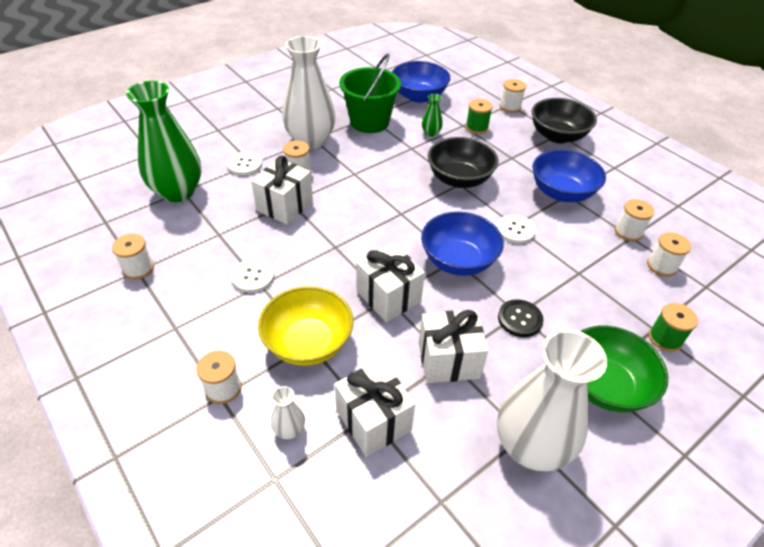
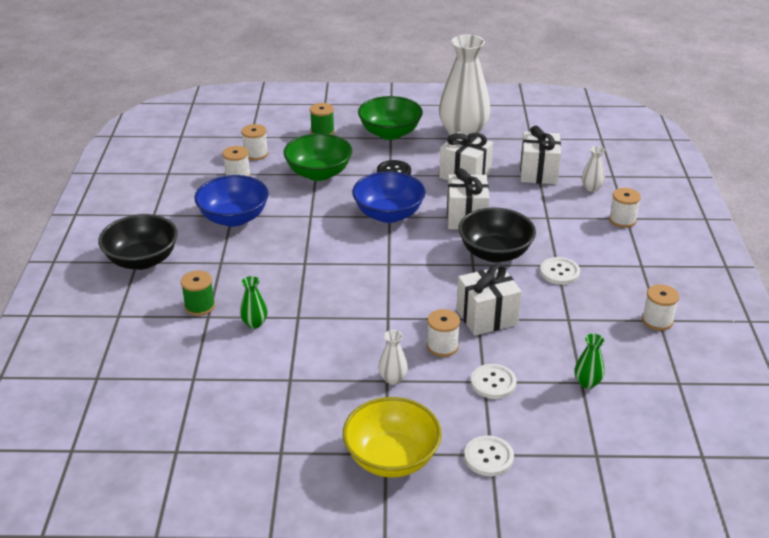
camera: 140 degrees left, 10 degrees down
green vase [126,81,202,202] -> green vase [575,334,604,389], size x0.41
yellow bowl [258,286,353,366] -> yellow bowl moved to [343,397,442,477]
white vase [282,36,336,149] -> white vase [378,330,408,385], size x0.41
green bucket [339,54,401,133] -> none
blue bowl [392,61,450,103] -> none
black bowl [428,137,499,188] -> black bowl moved to [458,207,536,263]
white button [497,215,536,244] -> white button moved to [464,436,514,476]
white spool [499,79,526,113] -> none
none -> green bowl [283,133,352,181]

